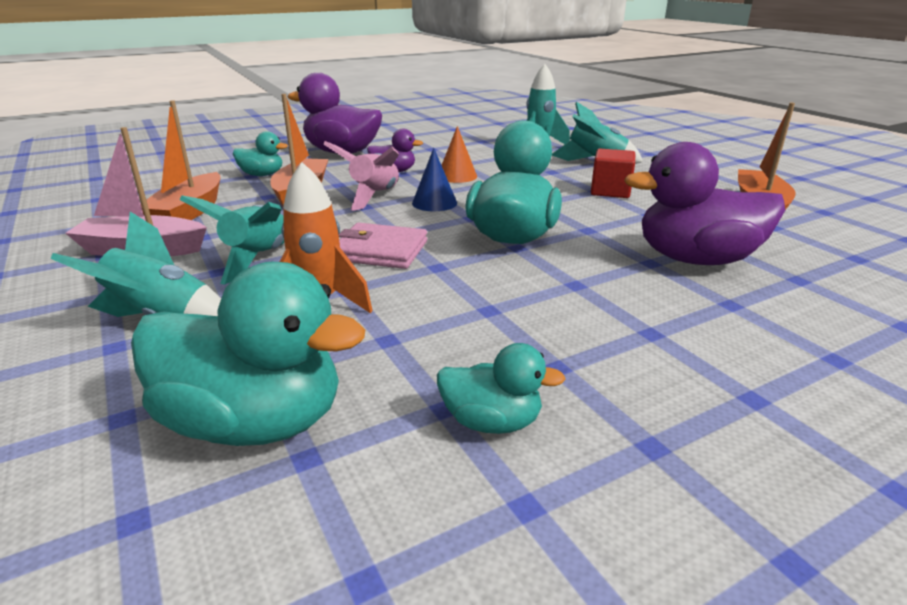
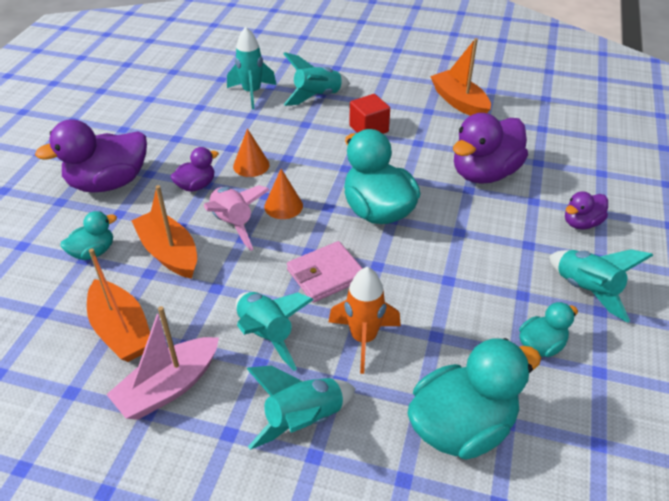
camera: 45 degrees left, 15 degrees up
blue cone [412,148,457,211] -> orange cone [264,169,303,219]
none -> turquoise rocket [549,249,653,323]
none -> purple duck [565,191,608,229]

